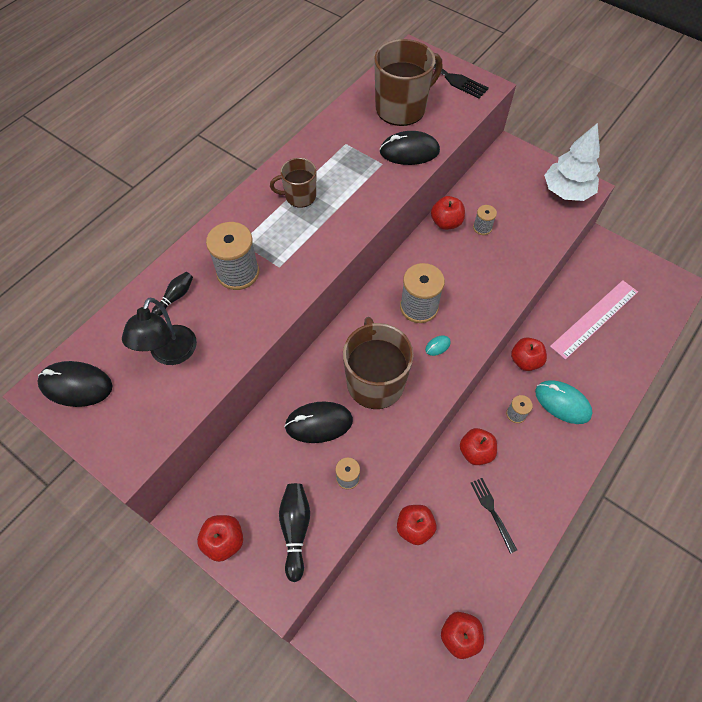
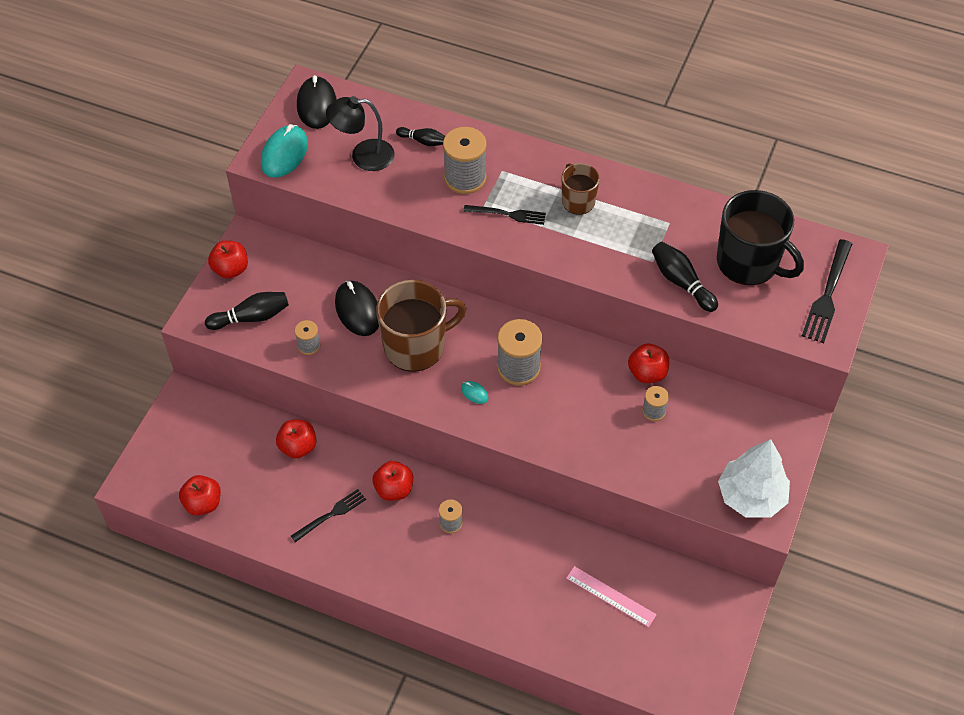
camera: 75 degrees right, 5 degrees down
brown mug [374,39,443,126] -> black mug [717,190,804,285]
black mouse [380,131,440,165] -> black bowling pin [652,242,718,312]
red apple [511,338,547,371] -> none
turquoise mouse [535,380,593,424] -> turquoise mouse moved to [261,124,308,178]
pink ruler [550,280,638,360] -> pink ruler [566,566,657,627], size x0.62
none -> black fork [463,205,546,225]

